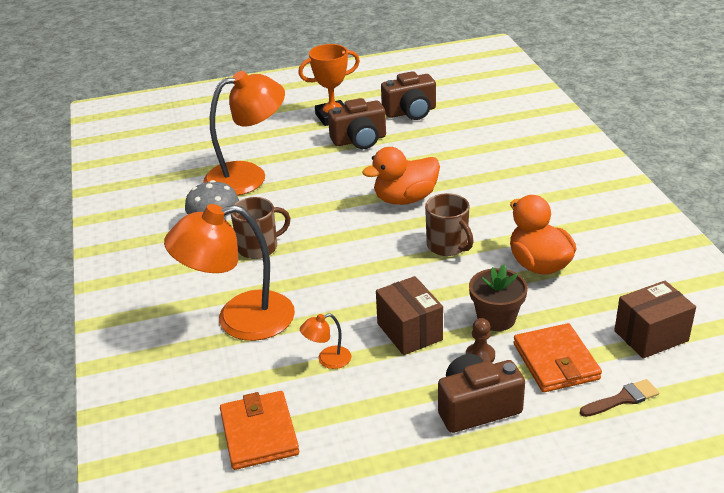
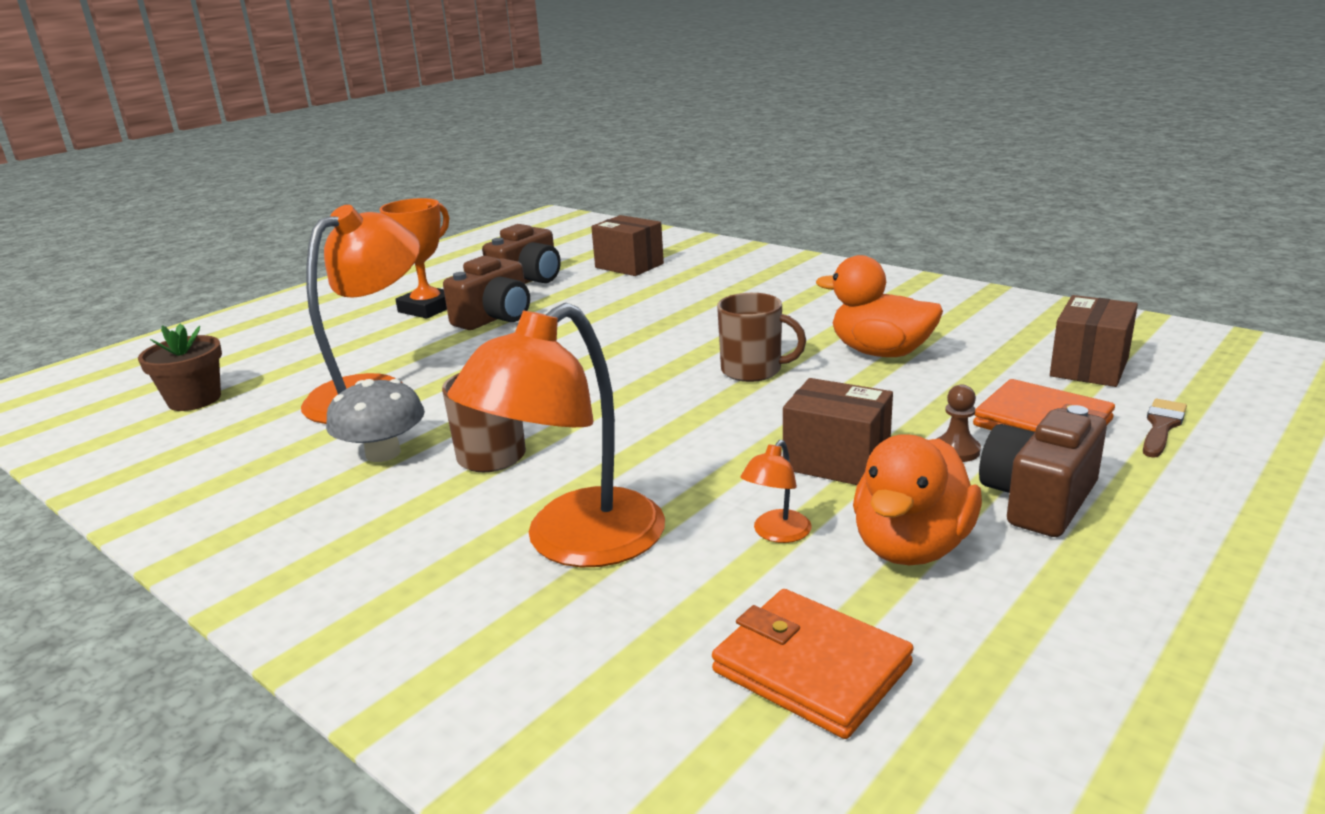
camera: 35 degrees left, 10 degrees down
orange duck [362,147,440,205] -> orange duck moved to [853,434,982,565]
brown flower pot [469,264,528,331] -> brown flower pot moved to [138,324,222,411]
none -> brown box [591,215,664,276]

